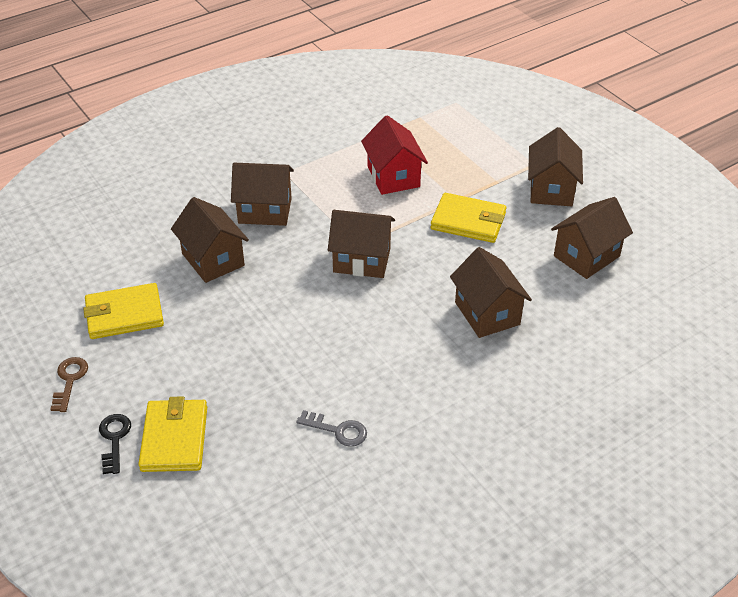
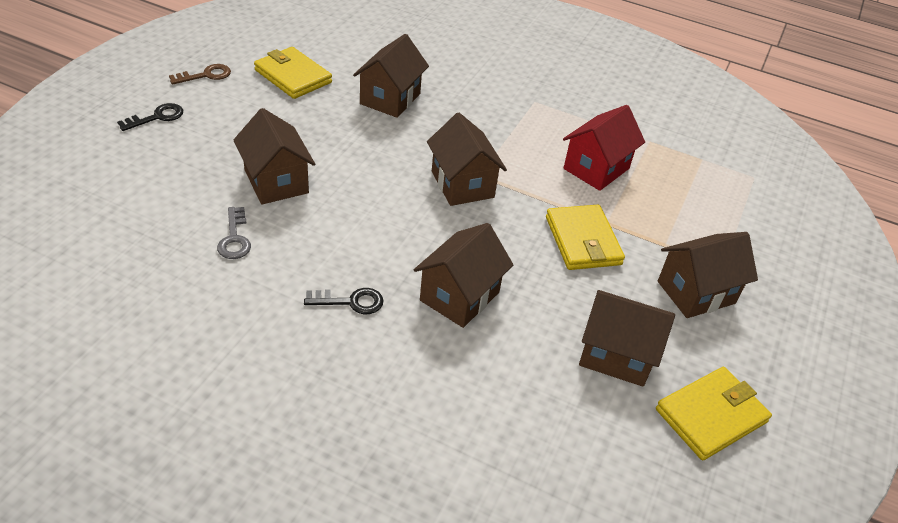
camera: 55 degrees right, 0 degrees up
yellow wallet [138,396,207,472] -> yellow wallet moved to [656,367,772,460]
brown house [231,163,294,226] -> brown house moved to [233,108,315,204]
none -> black key [304,288,384,314]

